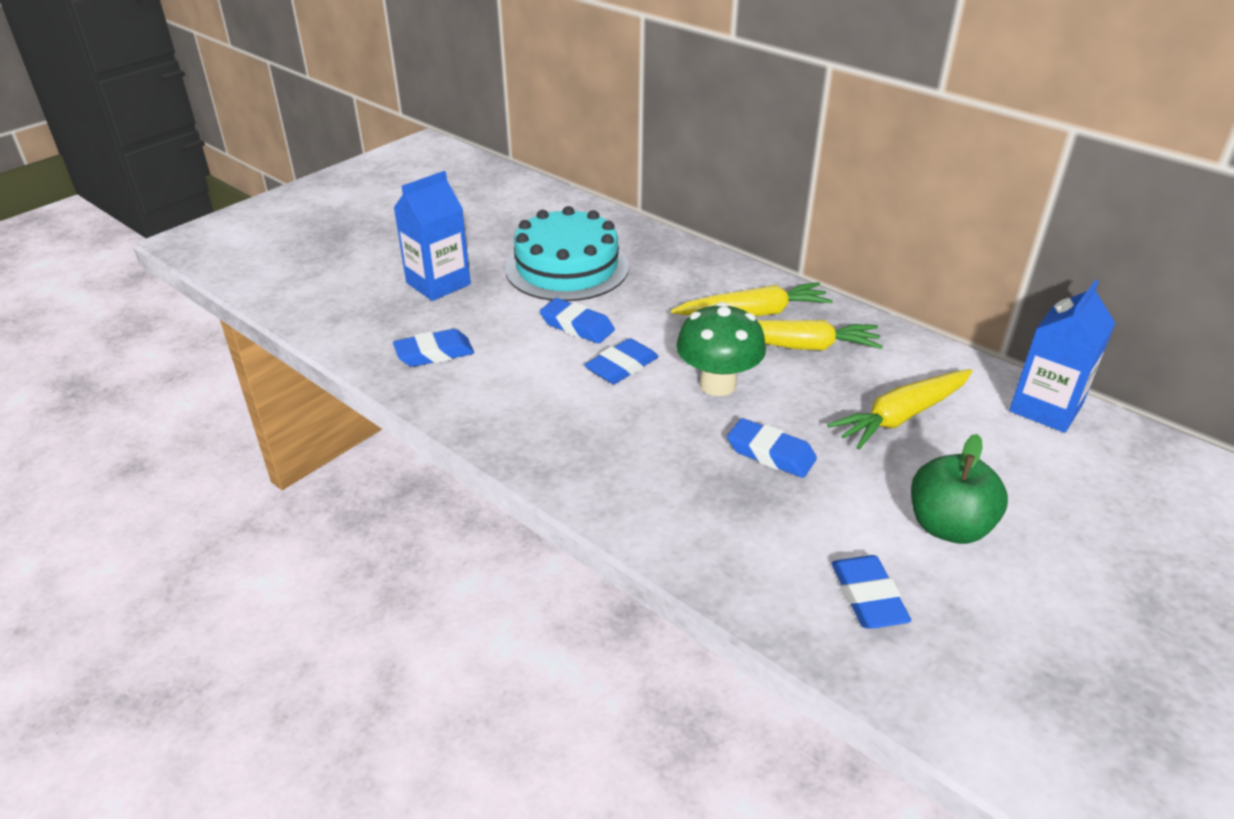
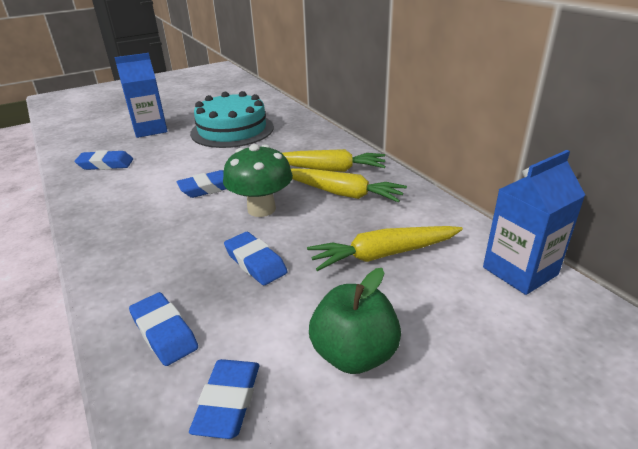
camera: 20 degrees right, 5 degrees down
blue eraser [540,298,615,344] -> blue eraser moved to [129,292,198,366]

